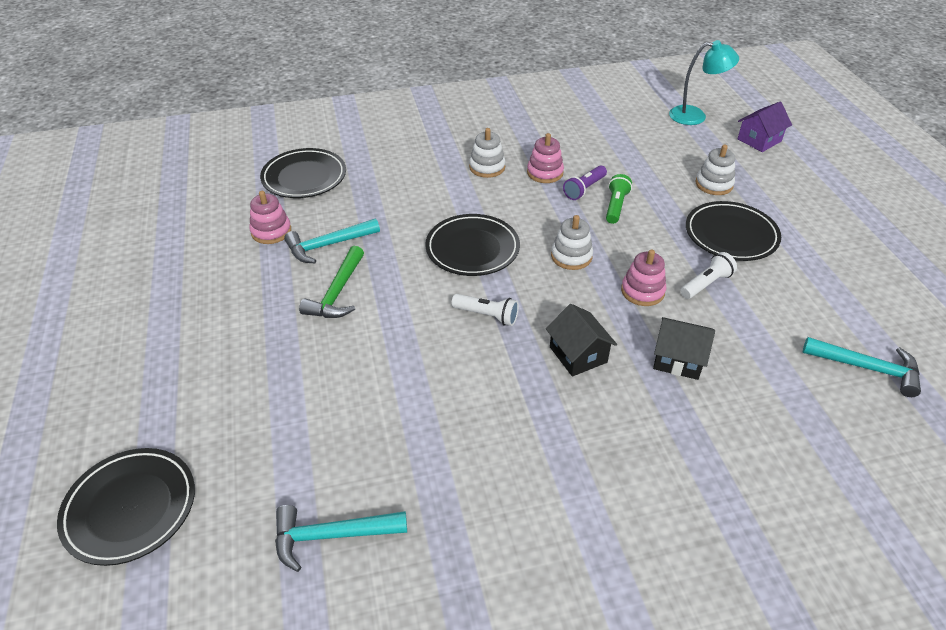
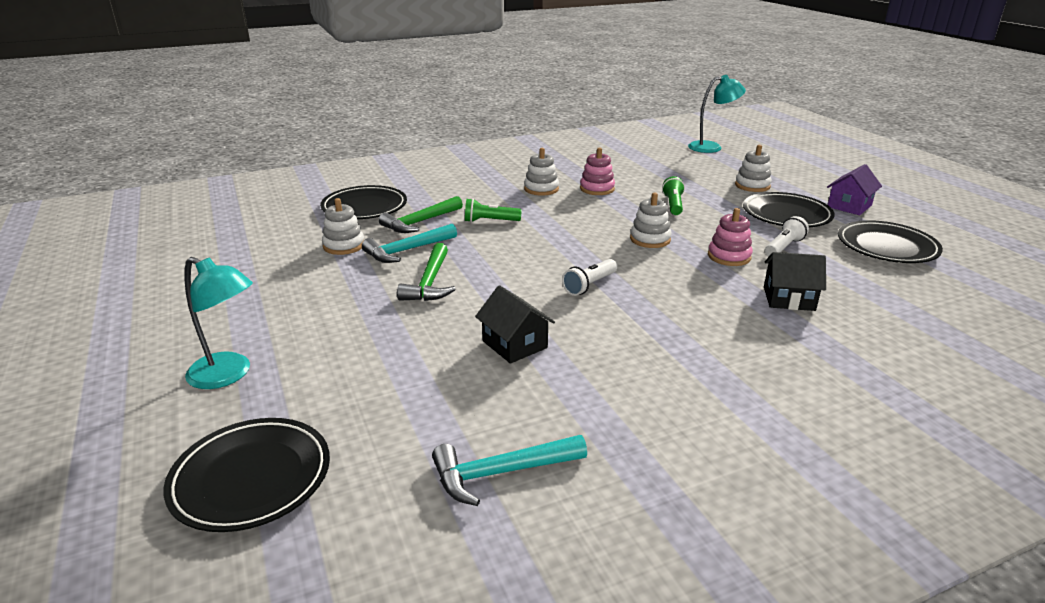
camera: 10 degrees left, 15 degrees down
pink stacking toy [249,191,291,244] -> white stacking toy [322,198,364,255]
black plate [425,214,520,276] -> black plate moved to [838,220,943,263]
white flashlight [451,294,519,326] -> white flashlight turned 120 degrees clockwise [562,259,617,296]
black house [546,304,617,376] -> black house moved to [475,285,555,364]
purple flashlight [563,165,607,200] -> none
purple house [737,101,792,152] -> purple house moved to [827,164,882,215]
turquoise hammer [803,337,921,397] -> none
none -> turquoise lamp [184,257,253,389]
none -> green hammer [379,196,463,233]
none -> green flashlight [465,198,522,222]

